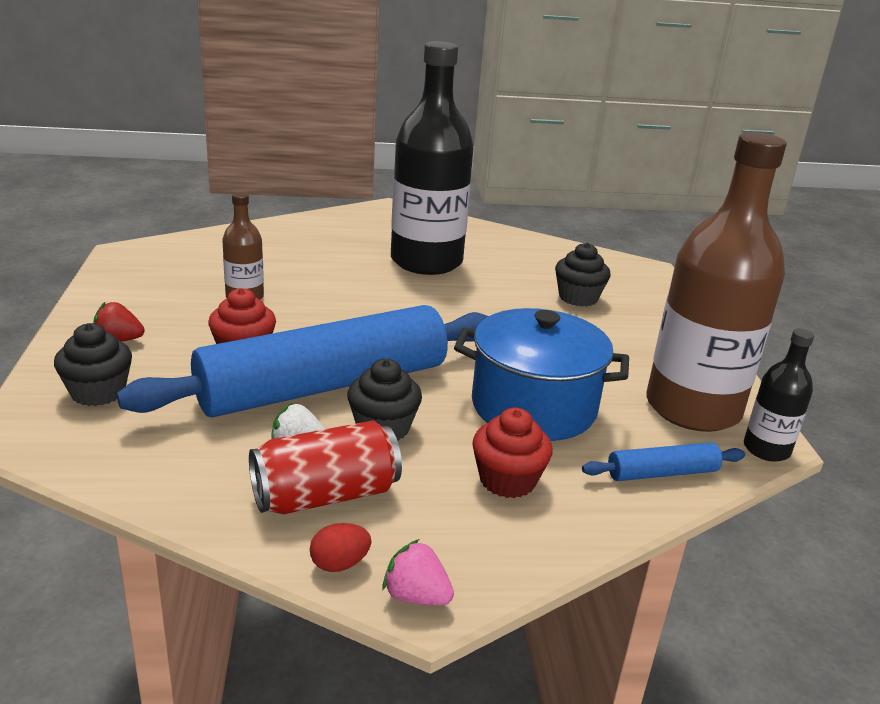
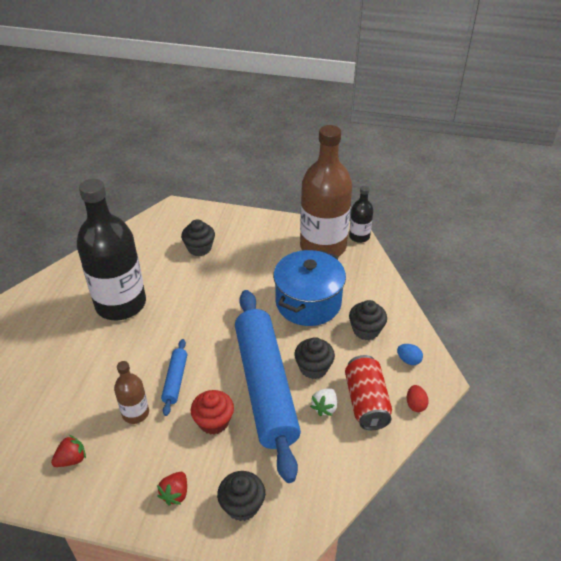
camera: 70 degrees left, 15 degrees up
pink strawberry [382,539,454,606] -> none
red cupcake [472,408,553,498] -> black cupcake [349,300,387,340]
blue rolling pin [582,442,745,481] -> blue rolling pin moved to [161,339,187,416]
none -> red strawberry [51,435,86,467]
none -> blue egg [397,344,423,365]

